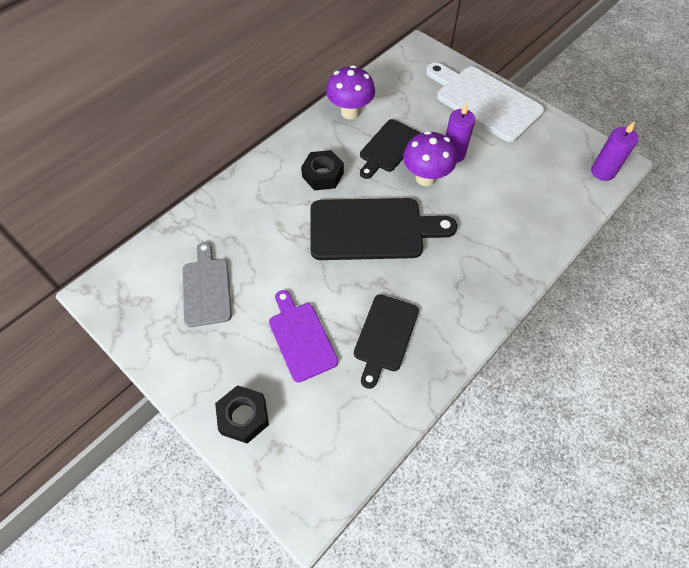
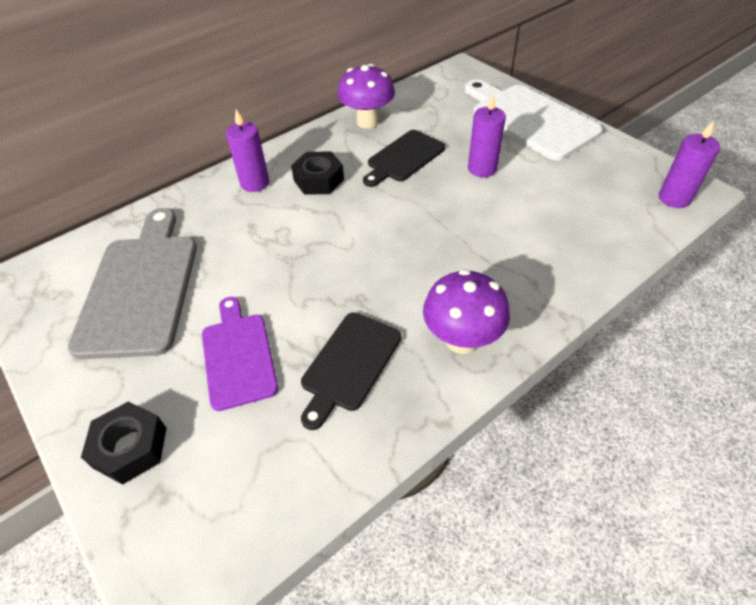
camera: 10 degrees right, 10 degrees down
grey cutting board [182,242,232,327] -> grey cutting board [68,208,197,359], size x1.64
black cutting board [310,198,457,260] -> none
purple mushroom [403,131,457,186] -> purple mushroom moved to [423,269,510,354]
none -> purple candle [226,109,269,192]

